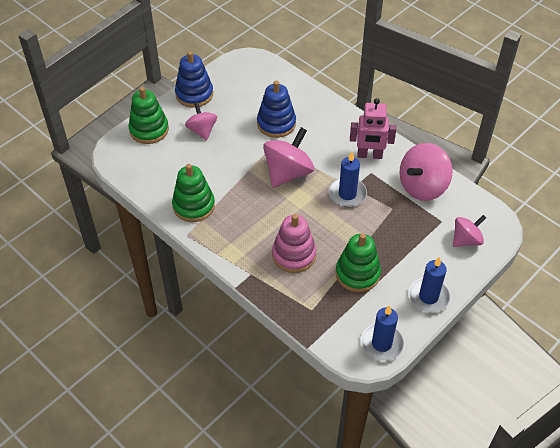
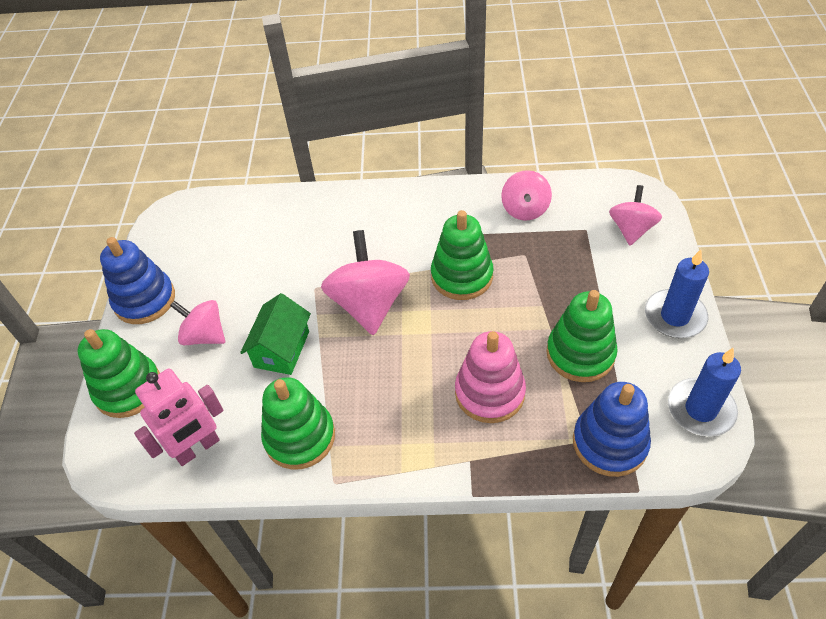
camera: 40 degrees left, 0 degrees up
blue stacking toy [257,81,296,138] -> blue stacking toy moved to [573,382,651,477]
blue candle [329,152,367,207] -> green stacking toy [431,210,494,300]
pink robot [350,98,396,159] -> pink robot moved to [134,369,223,466]
pink spinning top [399,143,452,201] -> pink spinning top [501,170,552,221], size x0.62
none -> green house [240,293,311,375]

